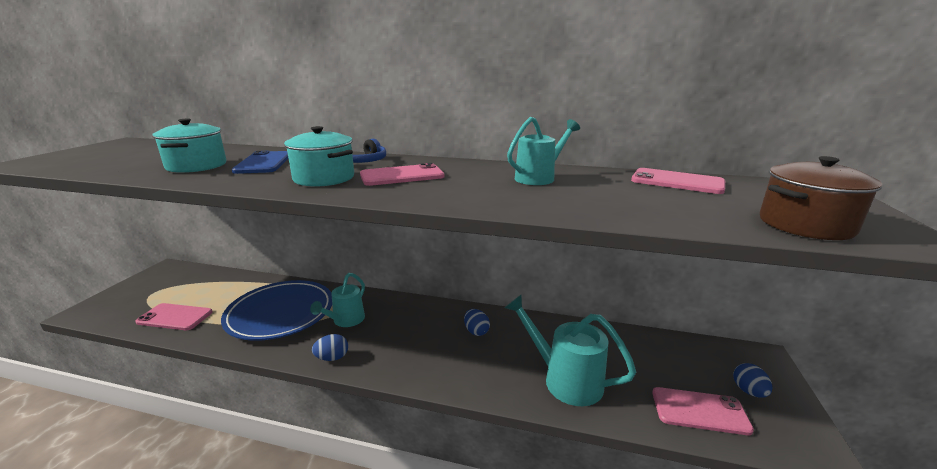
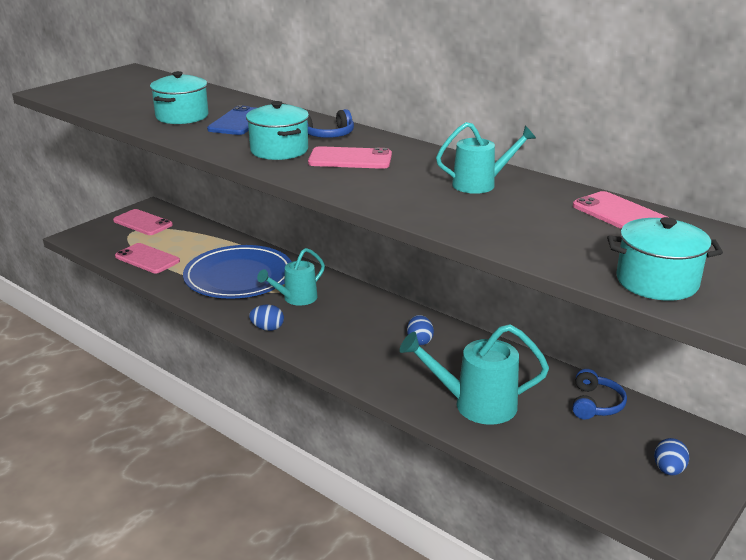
camera: 25 degrees right, 5 degrees up
turquoise watering can [505,294,636,406] -> turquoise watering can turned 60 degrees counterclockwise [400,324,549,425]
pink phone [652,387,754,435] -> pink phone moved to [113,209,173,235]
brown pot [760,156,882,240] -> turquoise pot [607,217,723,301]
none -> blue headphones [573,369,627,419]

